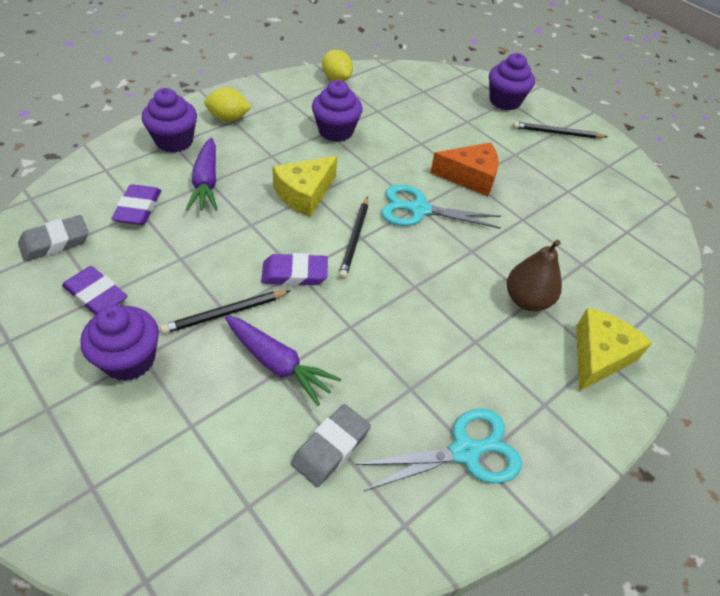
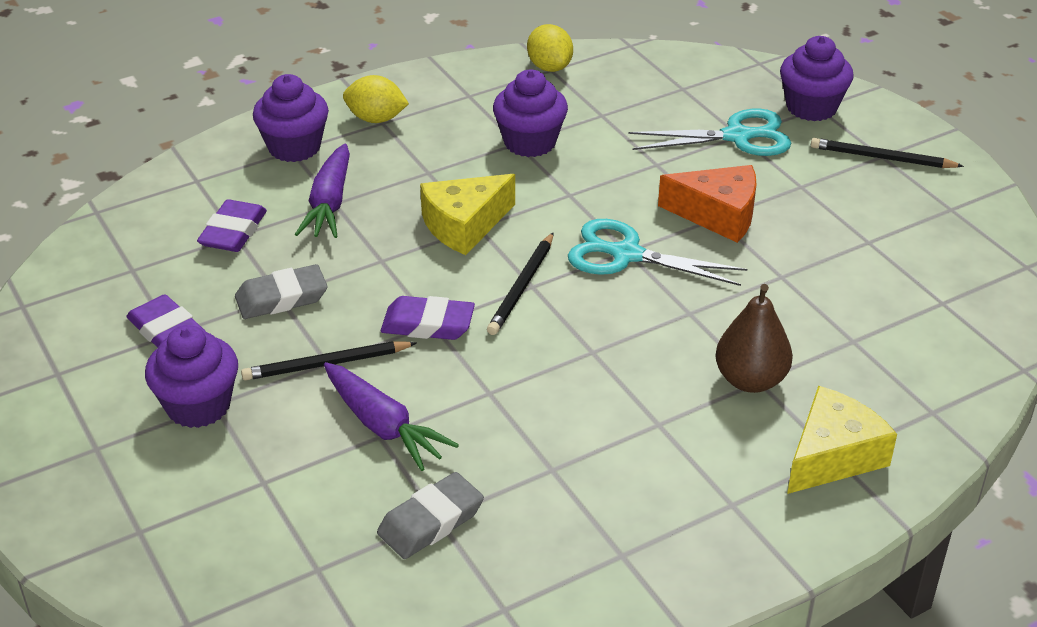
camera: 15 degrees right, 10 degrees down
grey eraser [18,215,89,261] -> grey eraser moved to [235,264,328,319]
turquoise scissors [356,408,522,491] -> turquoise scissors moved to [628,108,791,156]

